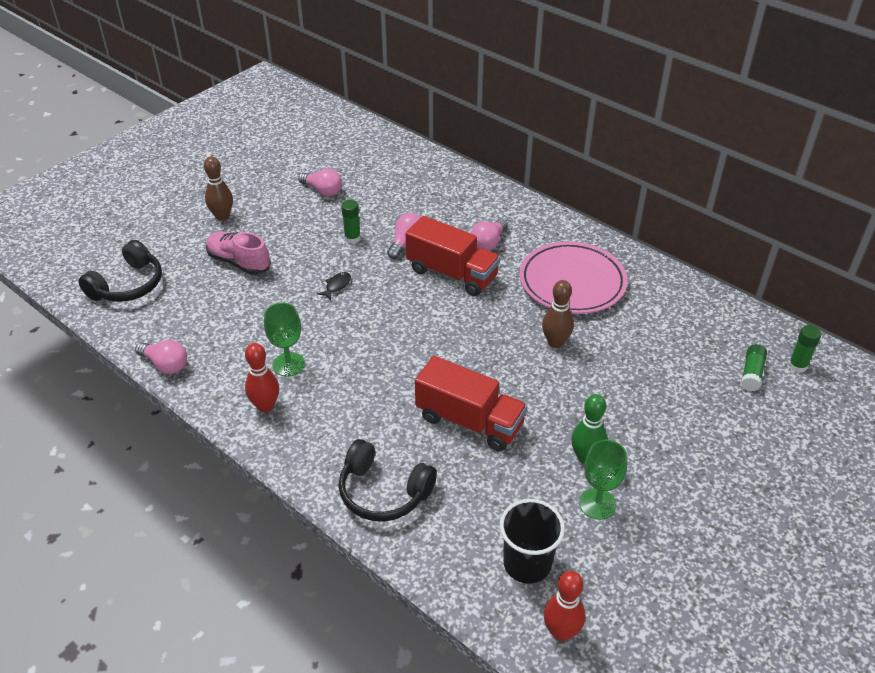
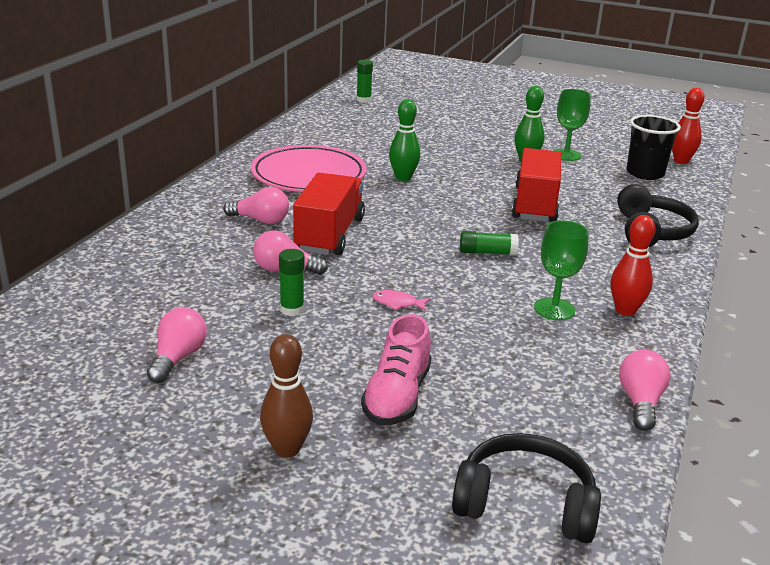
camera: 110 degrees left, 15 degrees down
black fish [317,272,351,300] -> pink fish [372,290,431,311]
brown bowling pin [542,280,574,348] -> green bowling pin [389,99,420,181]
green glue stick [741,344,767,391] -> green glue stick moved to [460,231,519,256]

